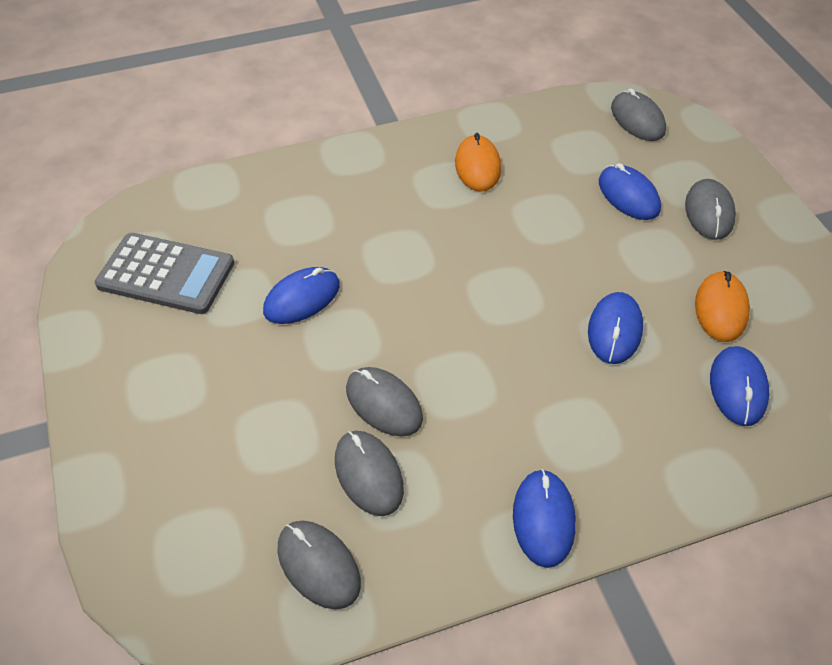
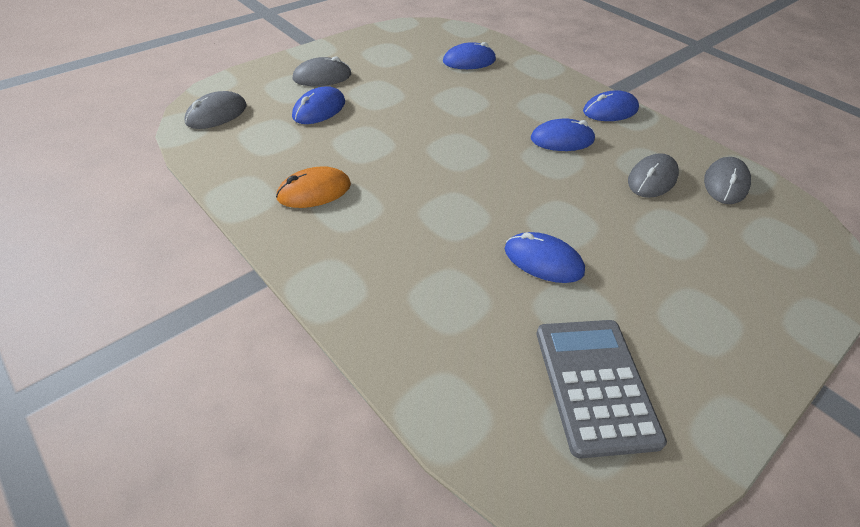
camera: 115 degrees left, 5 degrees down
grey mouse [346,367,423,437] -> none
blue mouse [588,292,643,364] -> blue mouse moved to [531,119,595,151]
orange mouse [695,271,750,342] -> none

